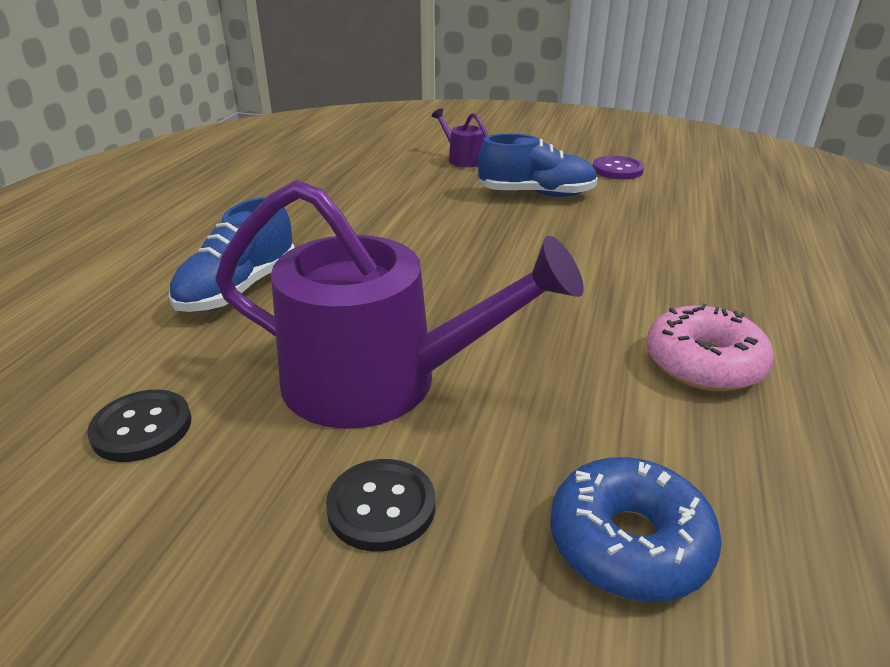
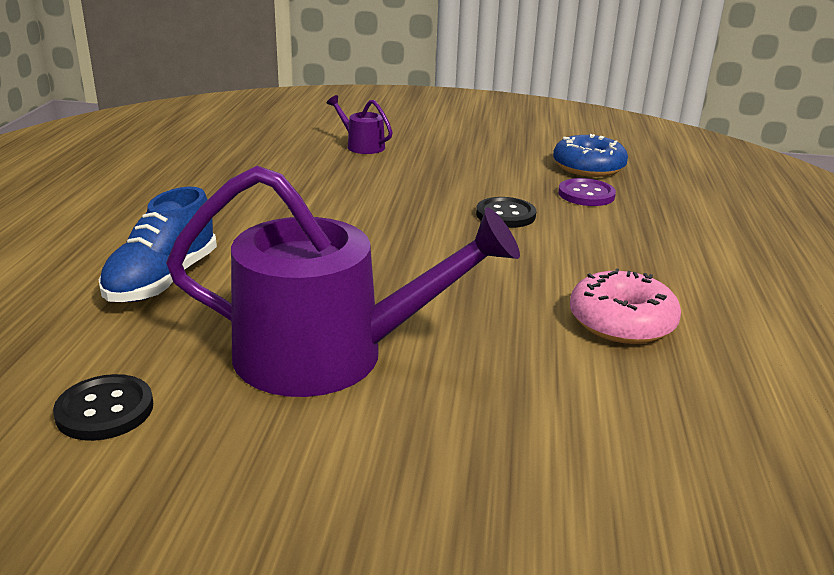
camera: 10 degrees left, 5 degrees down
black button [326,459,435,552] -> black button moved to [476,197,536,228]
blue shoe [478,134,598,197] -> none
blue donut [550,457,722,602] -> blue donut moved to [553,134,628,177]
purple button [593,156,644,179] -> purple button moved to [558,178,616,206]

